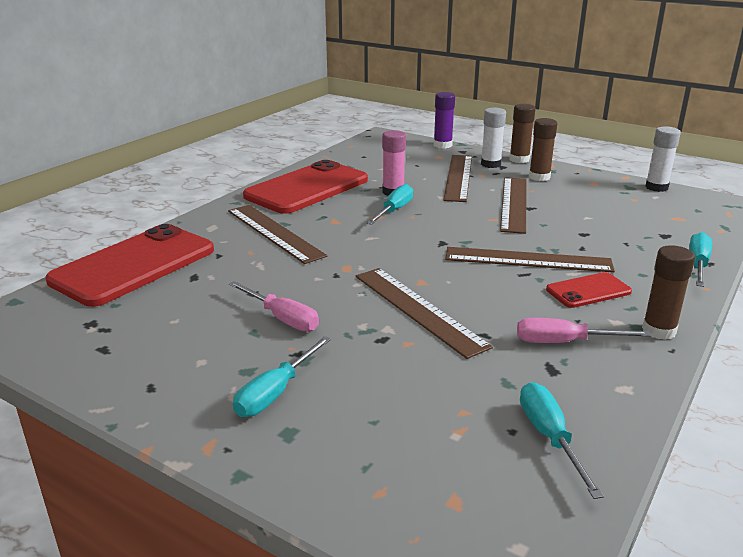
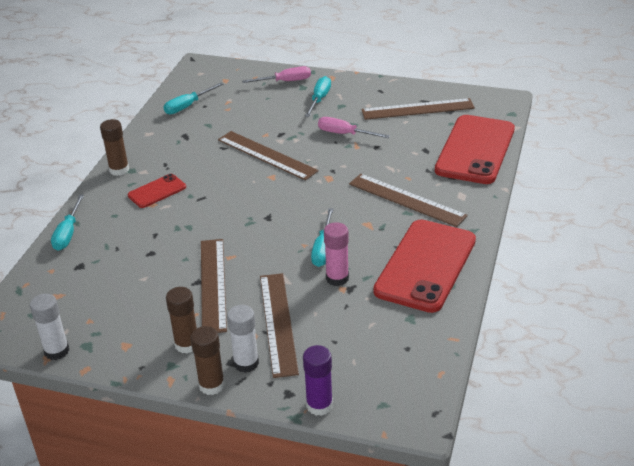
camera: 165 degrees right, 10 degrees up
brown ruler [445,247,615,273] -> brown ruler moved to [361,98,475,120]
pink screwdriver [517,318,652,343] -> pink screwdriver moved to [242,66,311,83]
turquoise screwdriver [520,382,604,499] -> turquoise screwdriver turned 75 degrees clockwise [164,83,223,114]

